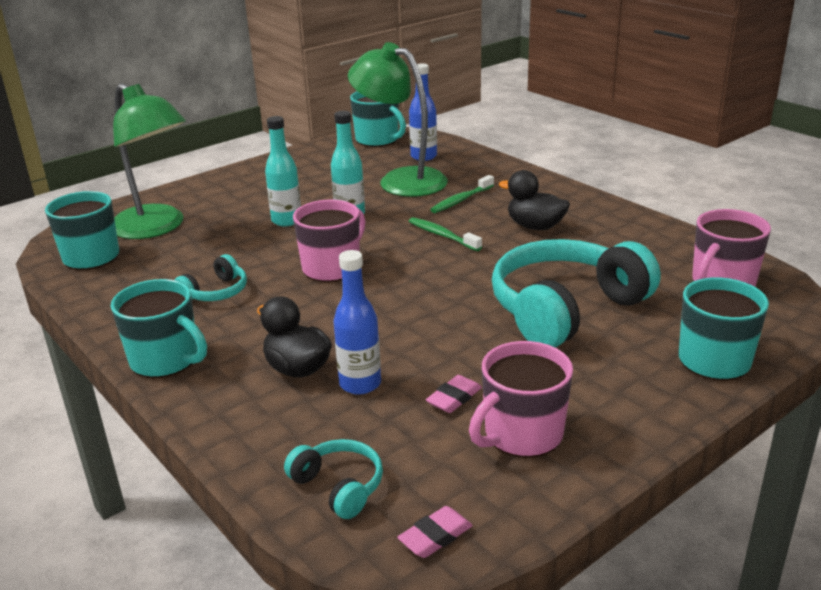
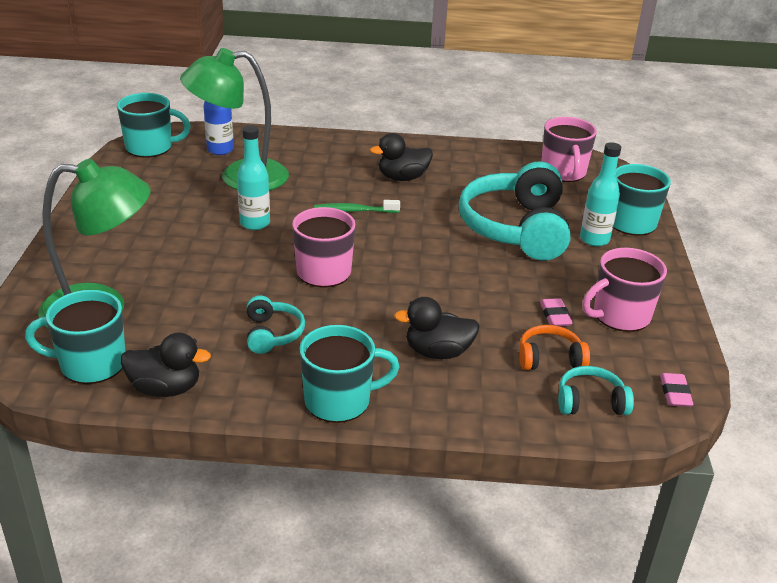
camera: 50 degrees left, 5 degrees up
turquoise bottle [265,116,301,226] -> turquoise bottle moved to [580,142,621,246]
blue bottle [334,250,381,395] -> none
green toothbrush [430,175,494,213] -> none
pink mug [469,341,573,458] -> pink mug turned 60 degrees clockwise [582,248,667,332]
none -> black duck [121,333,211,397]
none -> orange headphones [519,325,590,370]

